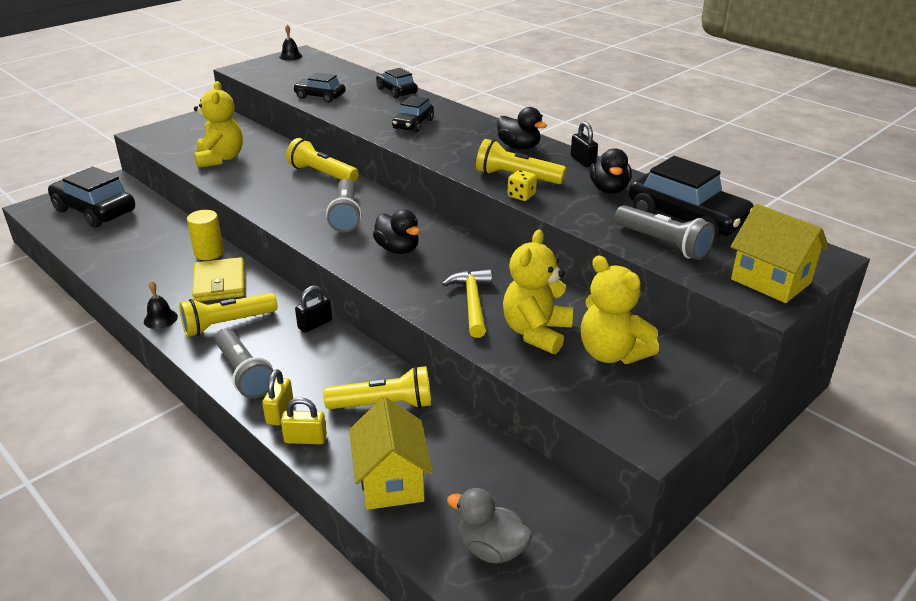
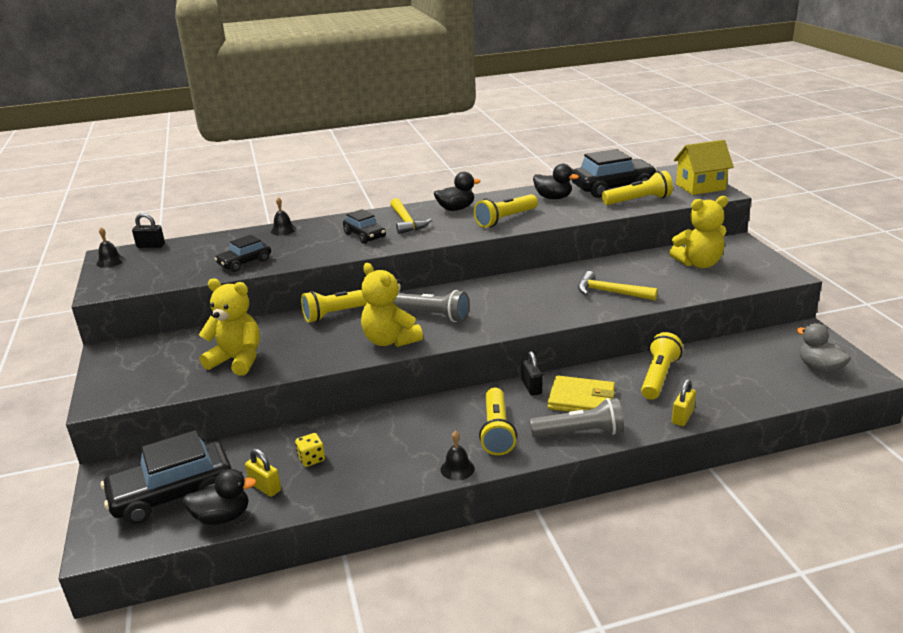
camera: 60 degrees left, 5 degrees down
yellow cylinder [187,210,224,260] -> none
yellow wallet [192,257,245,302] -> yellow wallet moved to [548,375,615,412]
yellow padlock [262,369,293,426] -> yellow padlock moved to [245,448,281,497]
yellow house [349,397,433,510] -> none
black duck [373,209,420,254] -> black duck moved to [183,469,256,525]
black car [376,68,418,99] -> black bell [271,197,296,236]
grey duck [447,488,532,564] -> grey duck turned 90 degrees clockwise [797,323,851,374]
yellow teddy bear [503,230,573,354] -> yellow teddy bear moved to [361,263,423,347]
yellow dice [508,170,537,201] -> yellow dice moved to [295,433,325,467]
black padlock [571,121,598,167] -> black padlock moved to [132,213,165,248]
grey flashlight [614,205,715,260] -> yellow flashlight [602,171,673,205]
none -> yellow hammer [390,198,431,234]

